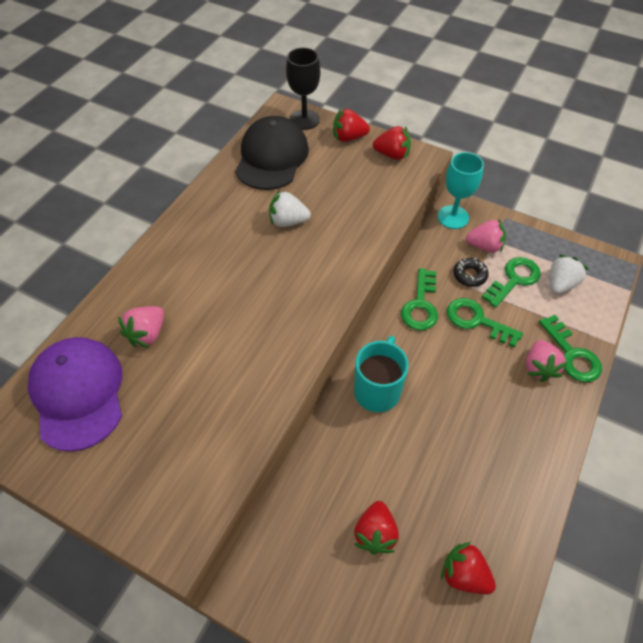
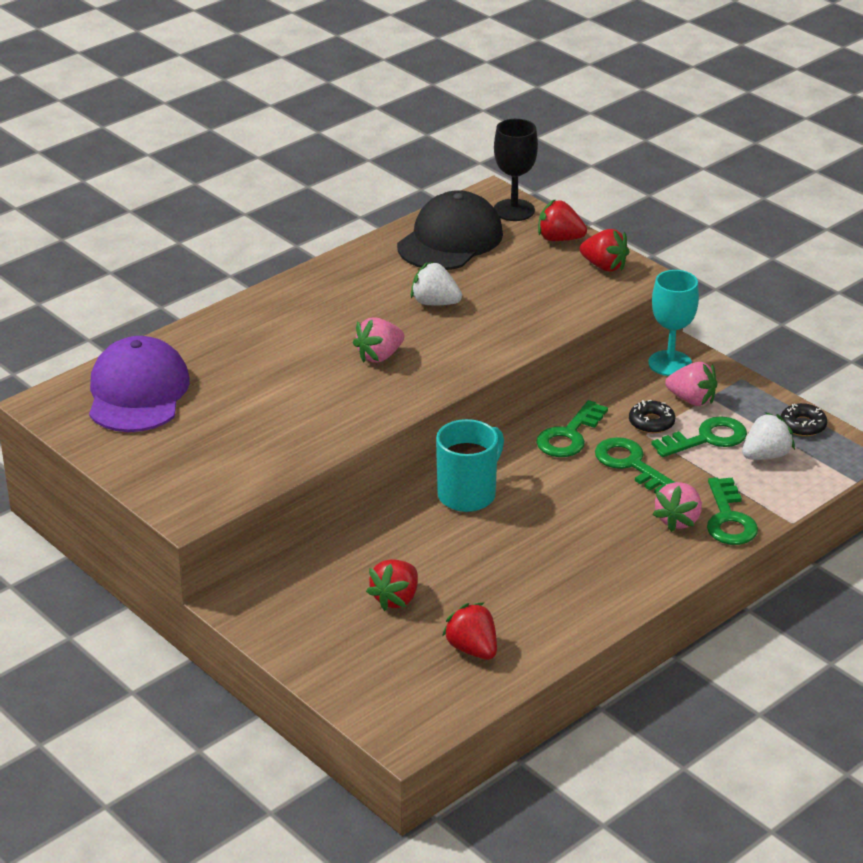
camera: 20 degrees right, 20 degrees down
pink strawberry [118,306,164,348] -> pink strawberry moved to [353,317,405,363]
none -> black donut [781,403,827,436]

